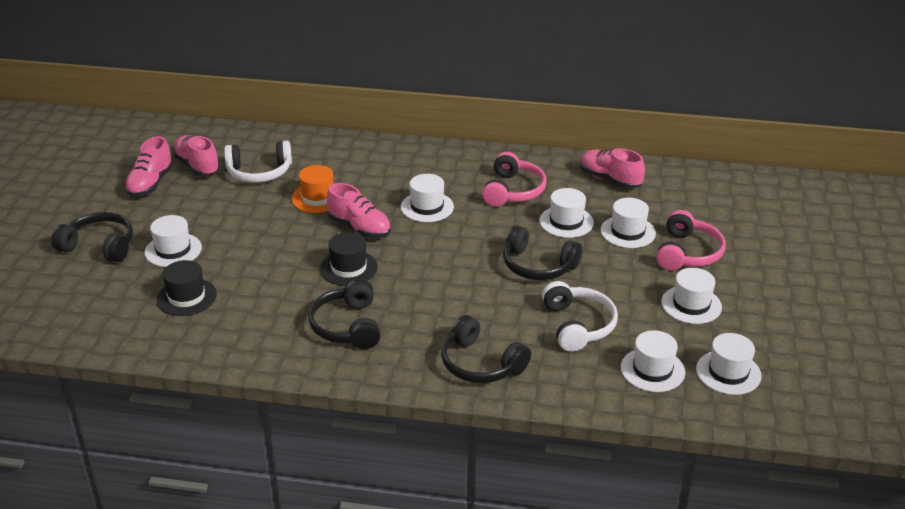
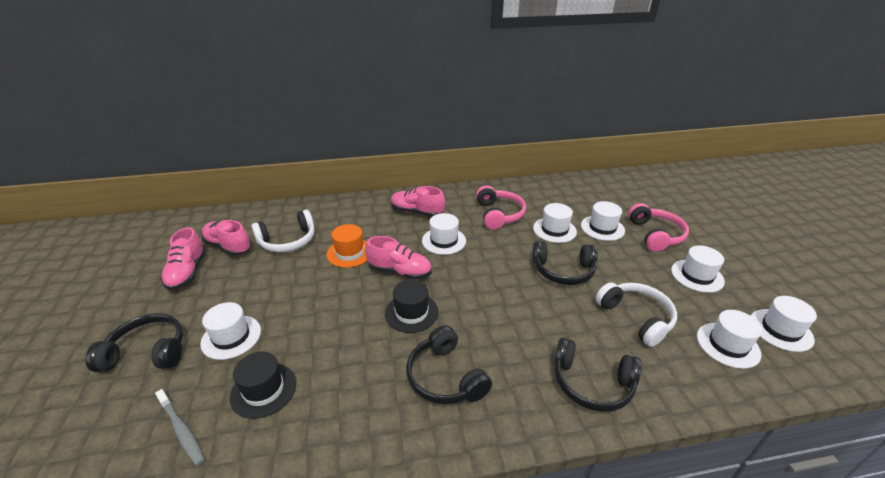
camera: 20 degrees left, 0 degrees up
pink shoe [580,148,645,189] -> pink shoe moved to [391,186,445,217]
none -> grey toothbrush [155,389,205,466]

